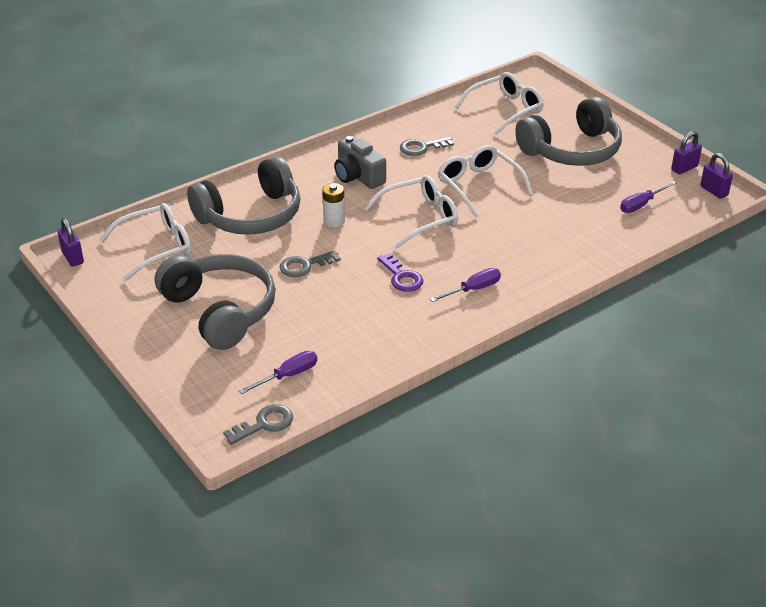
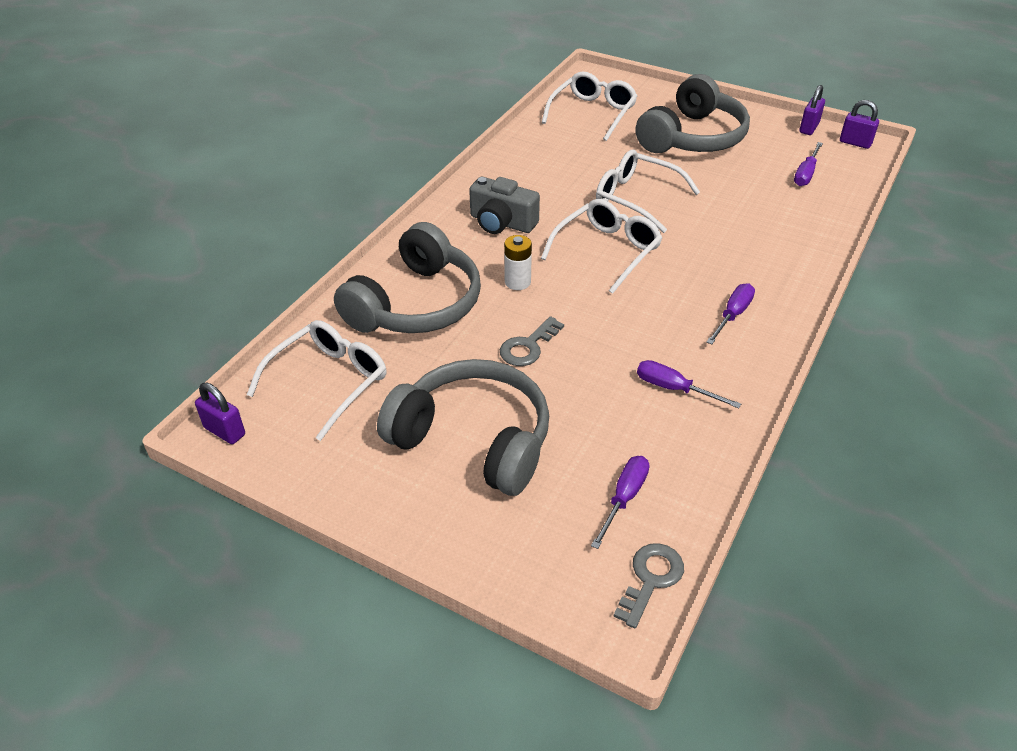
camera: 25 degrees left, 5 degrees up
purple key [377,253,423,292] -> none
grey key [400,137,454,156] -> none
none -> purple screwdriver [637,360,741,408]

